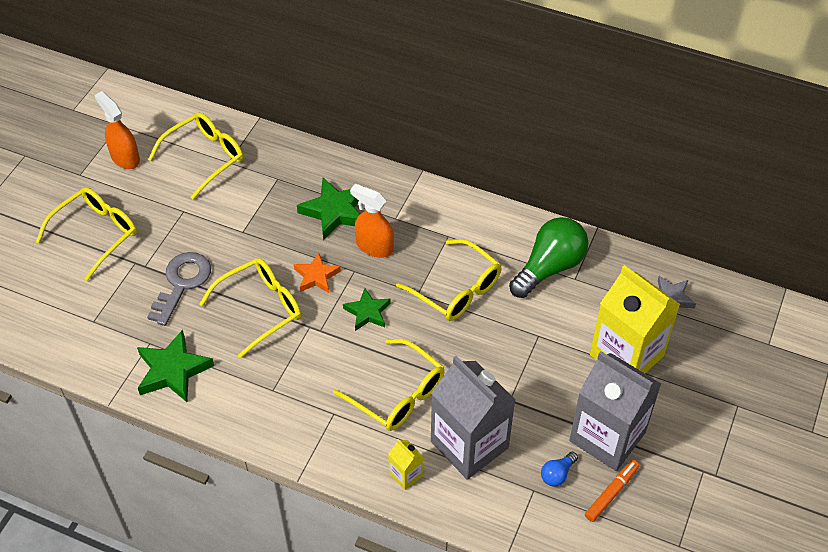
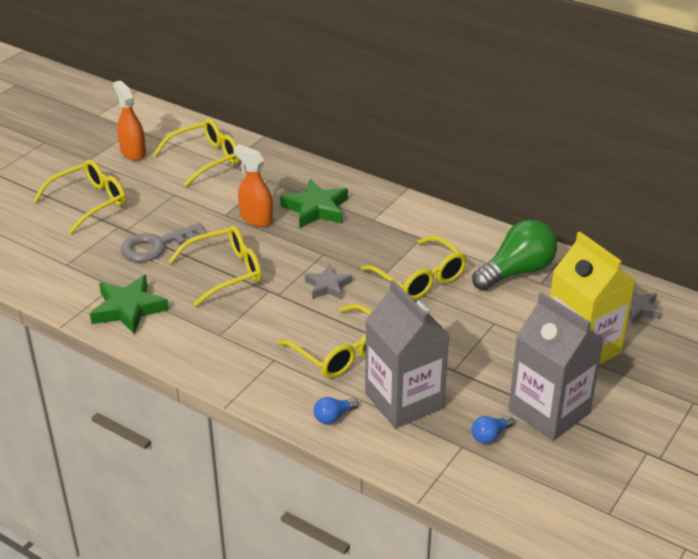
camera: 10 degrees right, 15 degrees down
grey key [147,252,211,326] -> grey key turned 150 degrees counterclockwise [121,223,206,262]
orange star [294,252,341,293] -> none
green star [343,288,391,331] -> grey star [305,265,352,299]
orange spray bottle [350,184,394,258] -> orange spray bottle moved to [233,144,273,227]
yellow carton [388,439,424,490] -> blue light bulb [314,397,358,424]
orange marker [585,460,639,522] -> none

